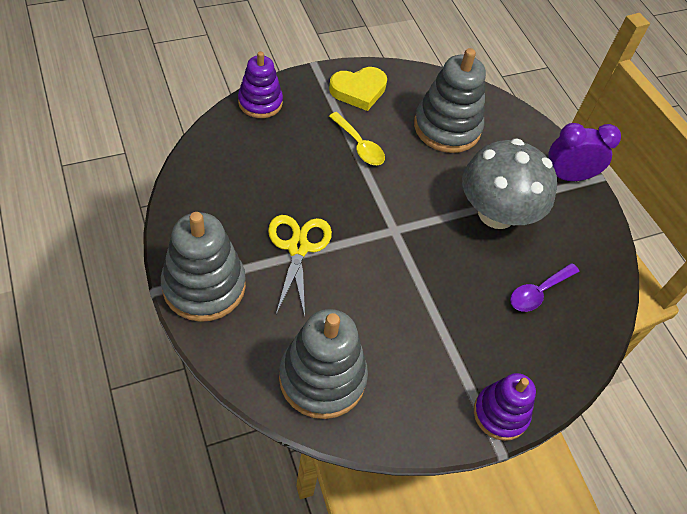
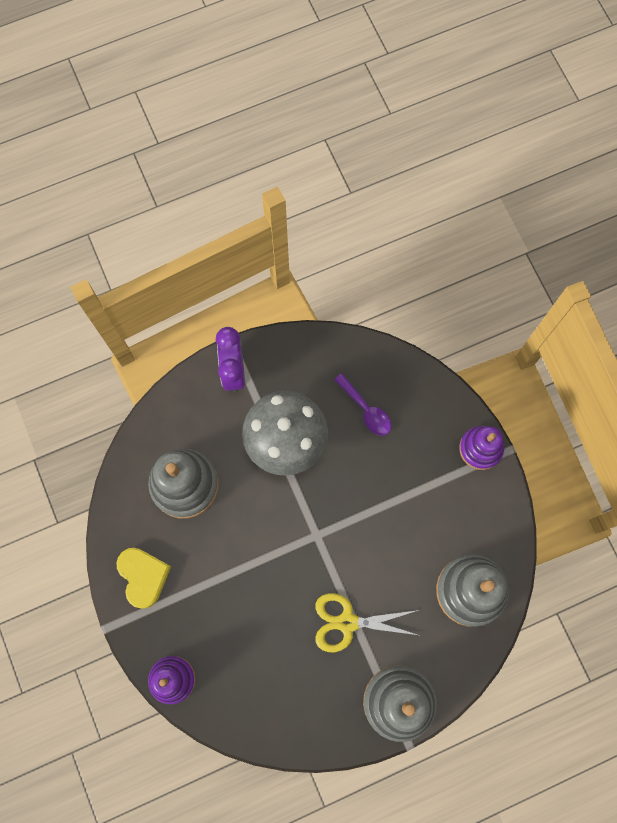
camera: 85 degrees left, 20 degrees up
yellow spoon [329,112,385,165] -> none

